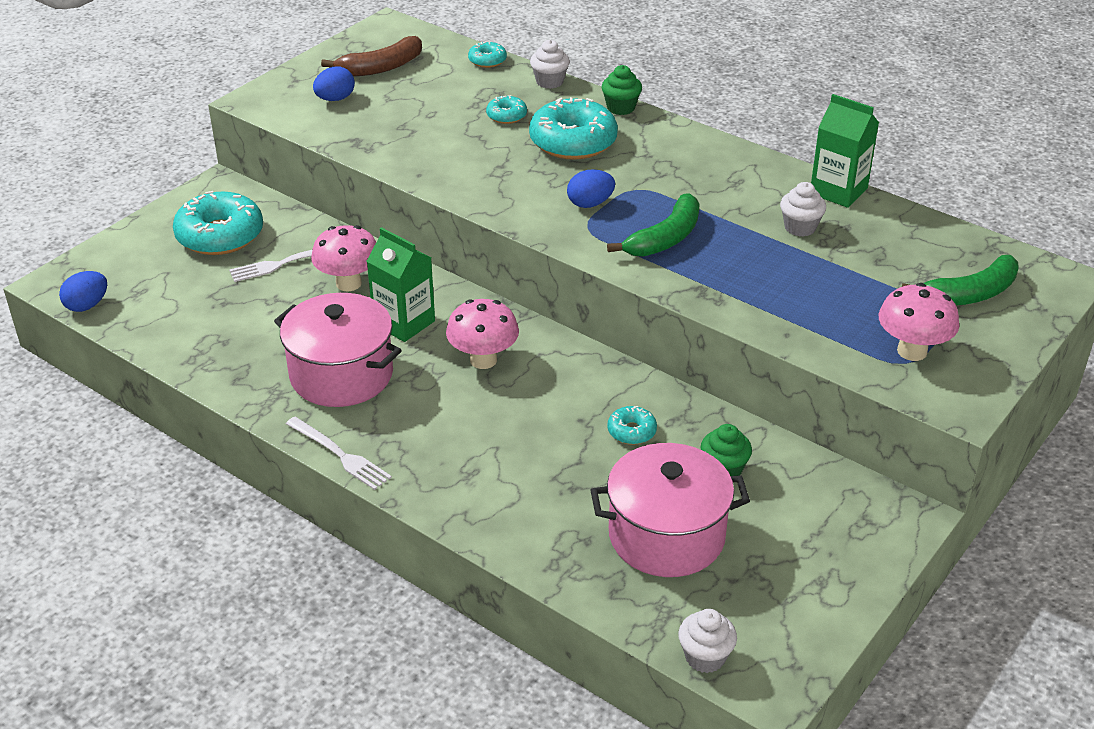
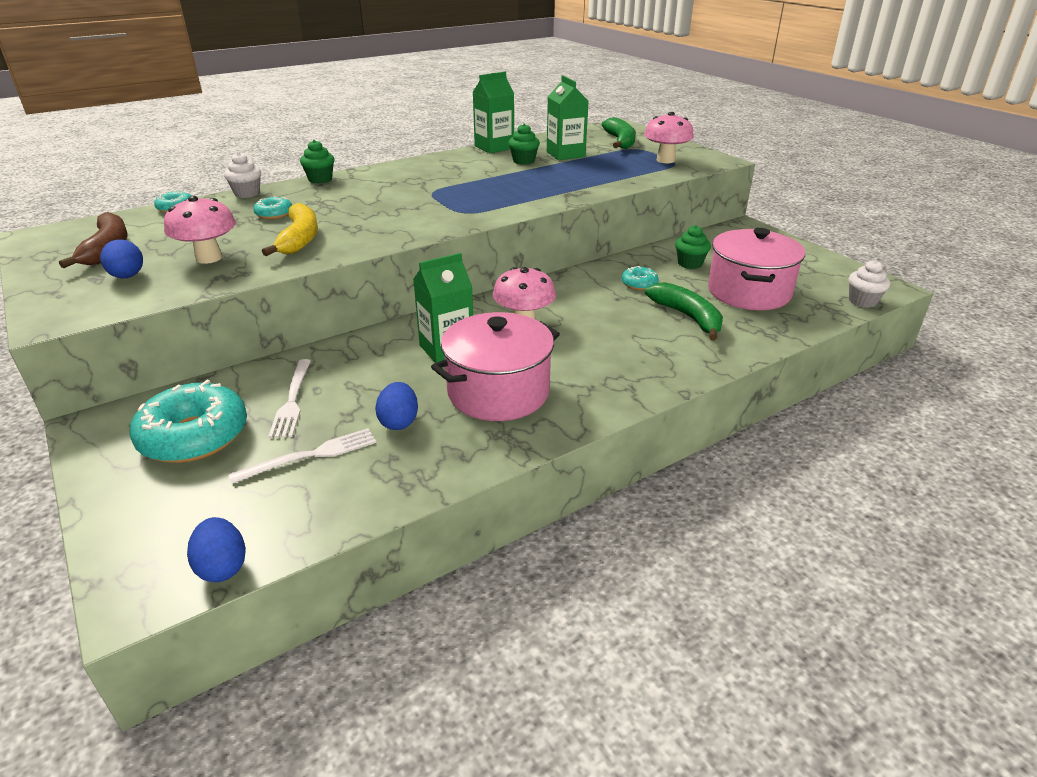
camera: 70 degrees left, 5 degrees down
white fork [286,417,392,490] -> white fork moved to [228,428,376,484]
pink mushroom [311,225,376,291] -> pink mushroom moved to [164,196,236,264]
turquoise donut [529,97,618,160] -> none
blue egg [567,169,615,208] -> blue egg moved to [375,382,418,430]
green banana [607,193,700,257] -> green banana moved to [645,282,723,341]
white cupcake [780,182,826,237] -> green cupcake [508,123,540,165]
none -> yellow banana [262,203,318,256]
none -> green carton [547,75,588,160]

